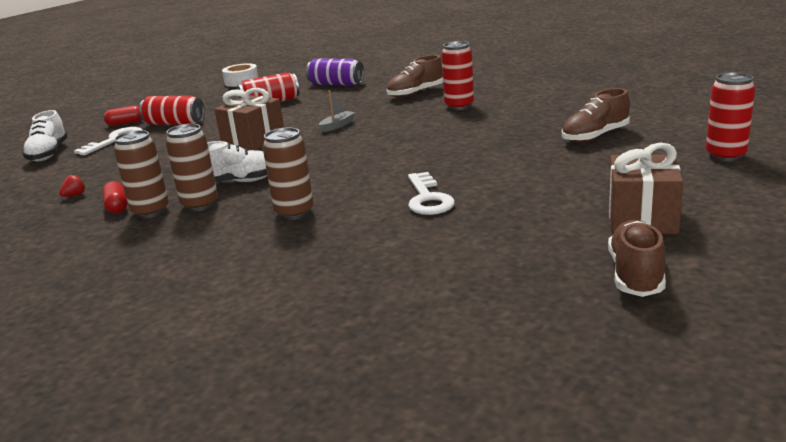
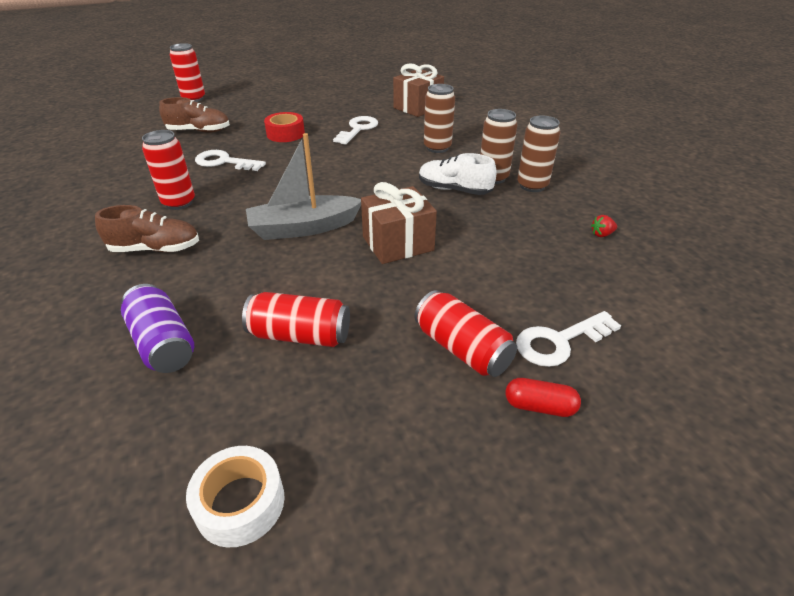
camera: 150 degrees left, 15 degrees up
white shoe [22,110,68,161] -> none
red capsule [102,181,128,214] -> none
grey boat [319,90,355,132] -> grey boat [246,133,361,240], size x2.15
brown gift [608,143,683,234] -> brown gift moved to [393,63,444,117]
brown shoe [608,220,666,297] -> none
none -> white key [195,150,266,171]
none -> red tape [264,112,305,142]

